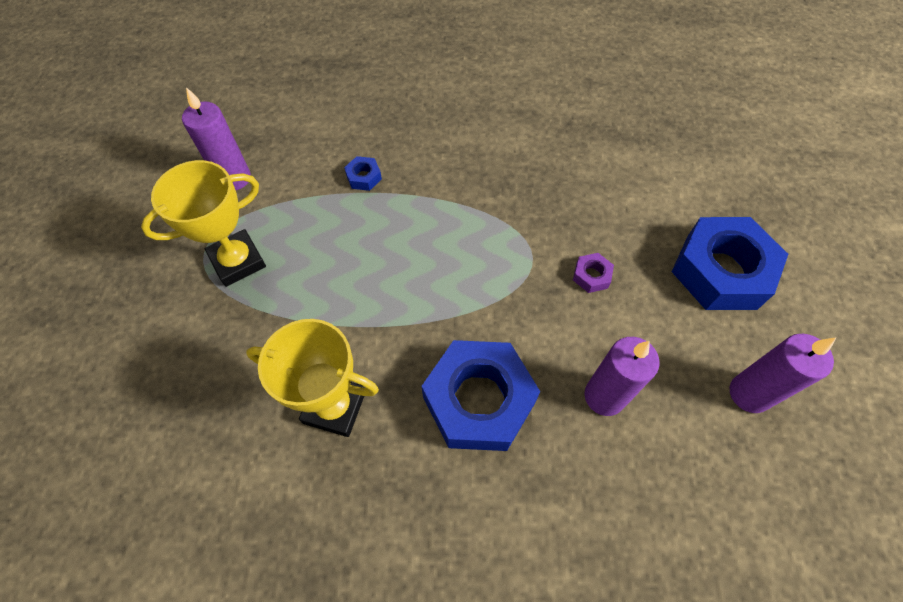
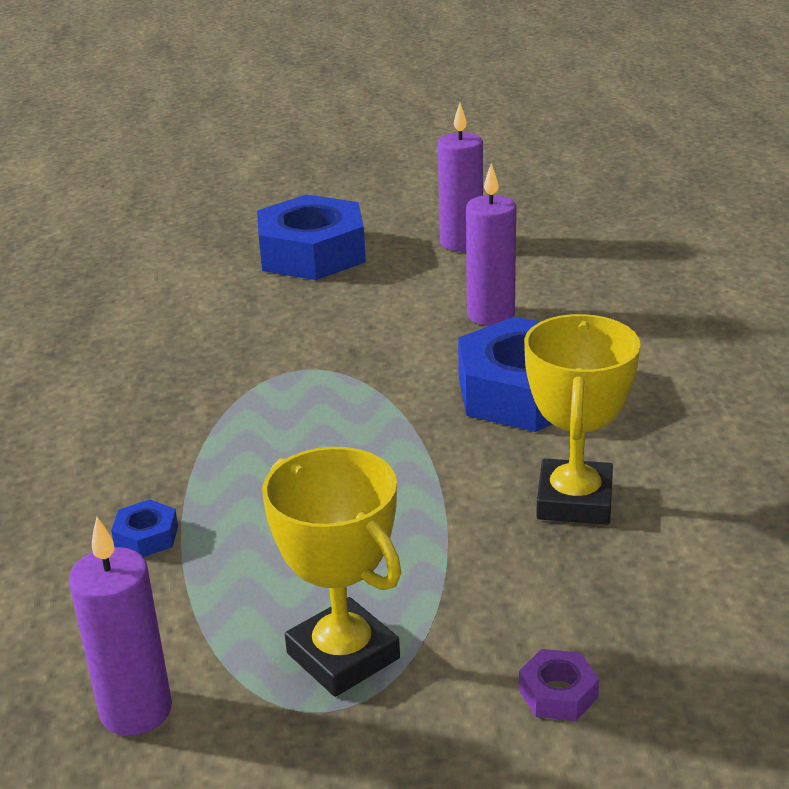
camera: 95 degrees left, 30 degrees down
purple nut [573,253,614,293] -> purple nut moved to [519,649,599,721]

